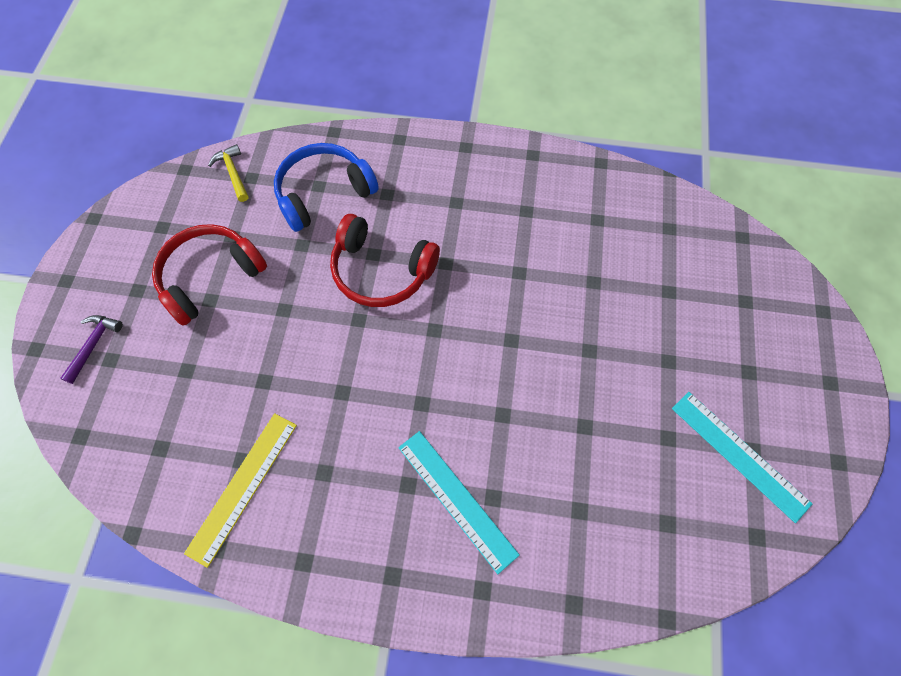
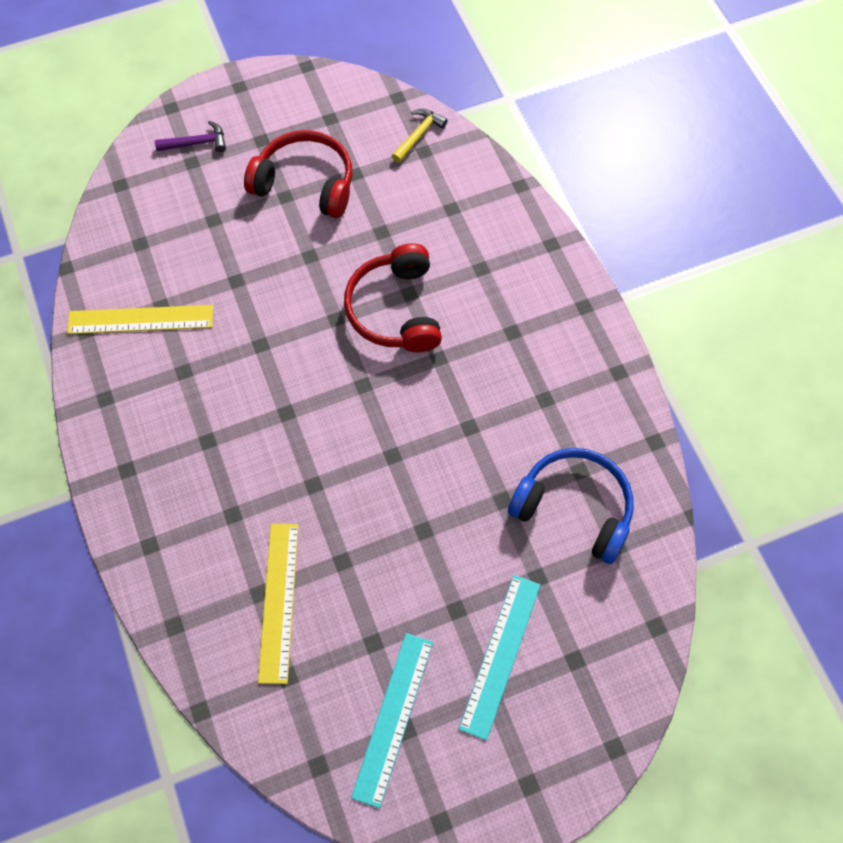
camera: 60 degrees right, 0 degrees up
blue headphones [274,143,379,232] -> blue headphones moved to [508,448,634,564]
turquoise ruler [398,431,519,574] -> turquoise ruler moved to [459,575,540,741]
none -> yellow ruler [258,524,299,684]

